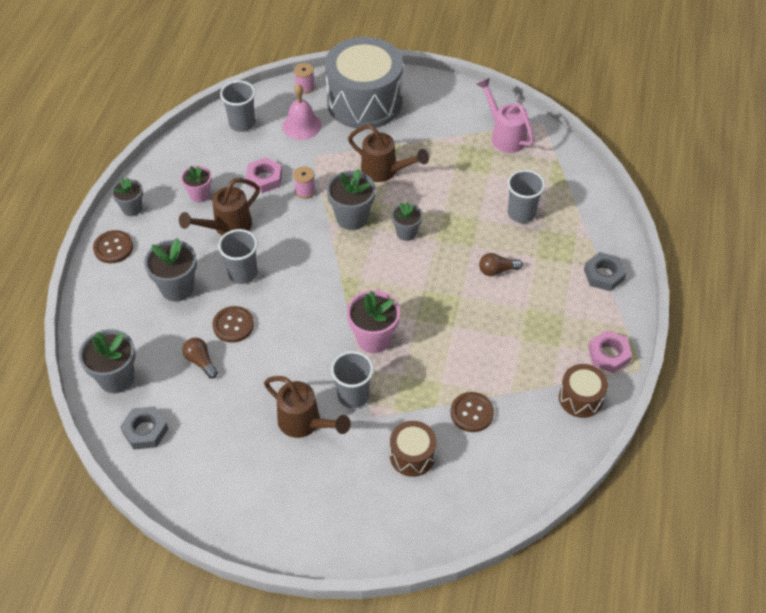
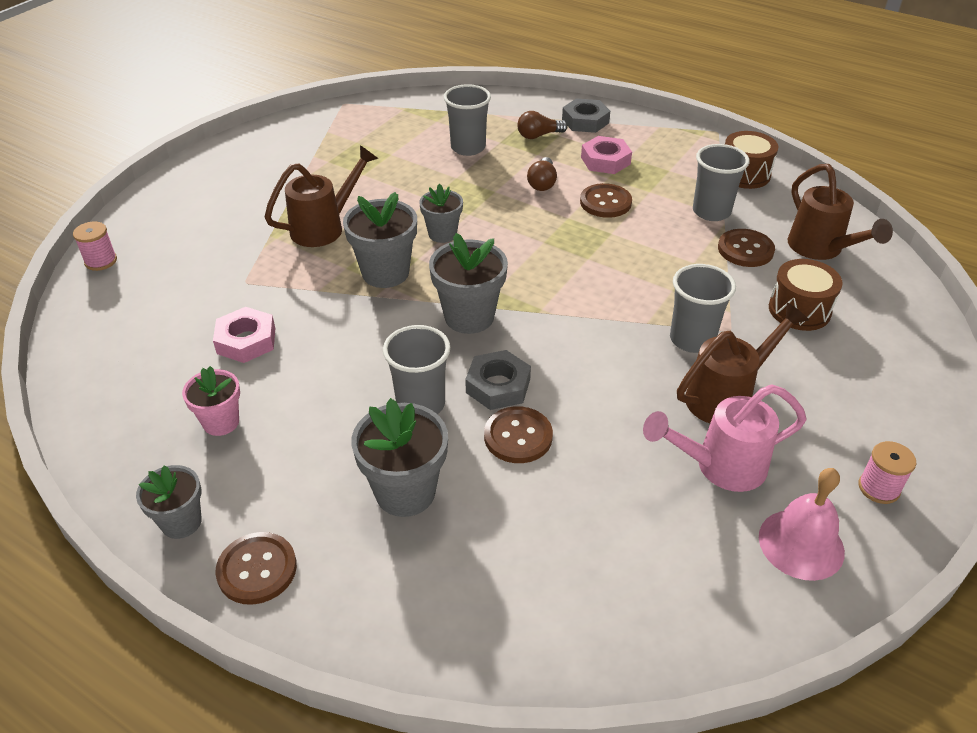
camera: 70 degrees left, 10 degrees down
grey flower pot [79,329,136,393] -> grey flower pot moved to [429,233,508,334]
grey nut [120,406,168,450] -> grey nut moved to [465,350,531,410]
brown watering can [179,178,260,236] -> brown watering can moved to [788,164,893,260]
brown light bulb [182,338,218,379] -> brown light bulb moved to [518,111,568,139]
grey cup [220,80,255,132] -> grey cup moved to [693,144,749,221]
pink bell [282,84,321,140] -> pink bell moved to [759,468,845,581]
pink spool [293,166,316,199] -> pink spool moved to [859,441,916,504]
grey drum [325,37,403,129] -> none
pink flower pot [347,290,400,353] -> none
pink watering can [477,78,534,153] -> pink watering can moved to [643,384,807,492]
pink nut [588,330,632,373] -> pink nut moved to [581,136,632,174]
none -> brown button [580,183,632,218]

